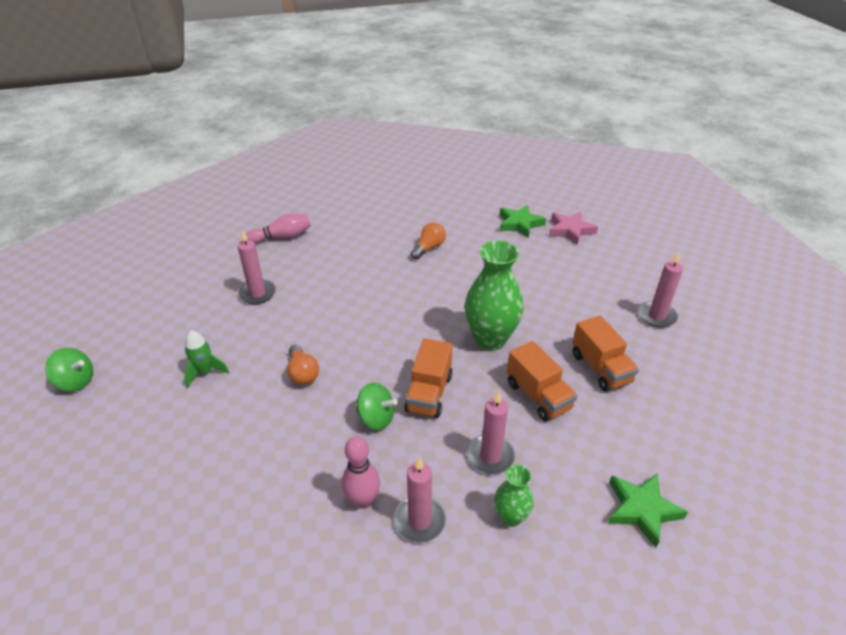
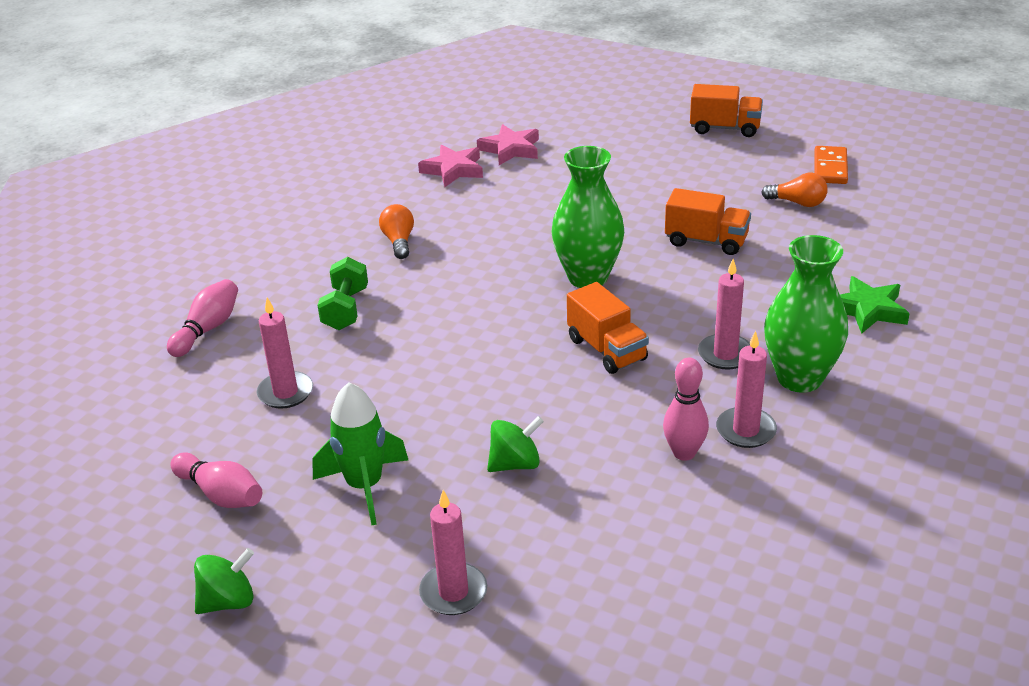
camera: 45 degrees left, 5 degrees down
green rocket [184,330,229,388] -> green rocket [312,383,408,525], size x1.58
orange light bulb [287,345,319,385] -> orange light bulb moved to [761,173,828,207]
green spinning top [356,383,398,430] -> green spinning top moved to [487,416,544,472]
green vase [494,465,534,527] -> green vase [764,235,848,393], size x1.92
green star [500,205,546,238] -> pink star [418,145,483,187]
orange truck [507,341,578,422] -> orange truck moved to [690,84,763,137]
pink candle [638,252,683,328] -> pink candle moved to [419,490,487,615]
none -> pink bowling pin [170,452,262,508]
none -> green dumbbell [317,257,368,330]
none -> orange domino [814,146,848,184]

